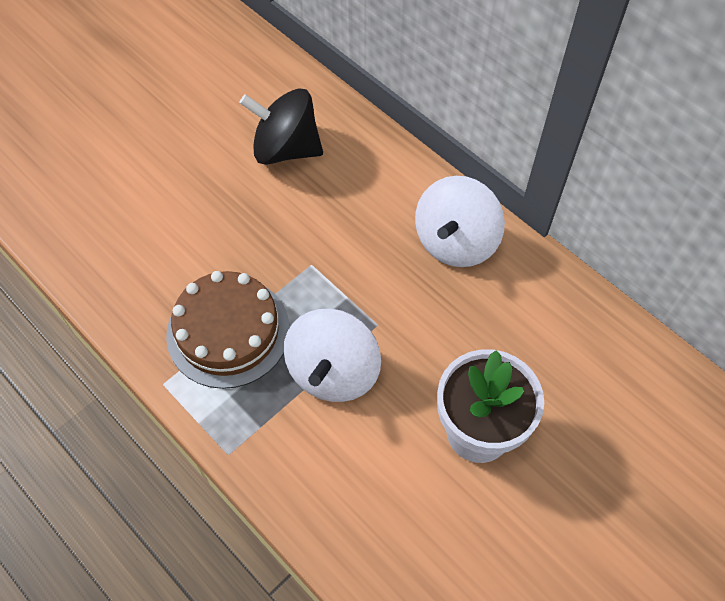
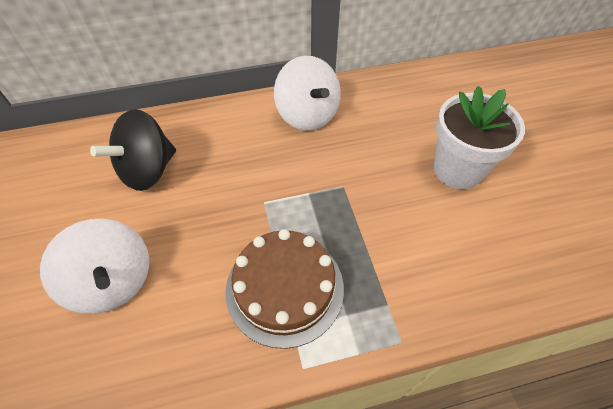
camera: 60 degrees left, 5 degrees down
white spinning top [283,309,381,402] -> white spinning top moved to [40,219,149,314]

